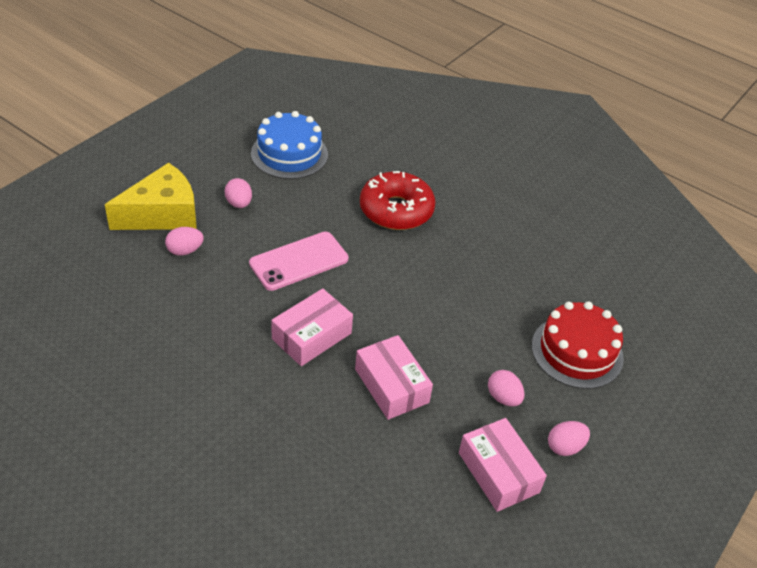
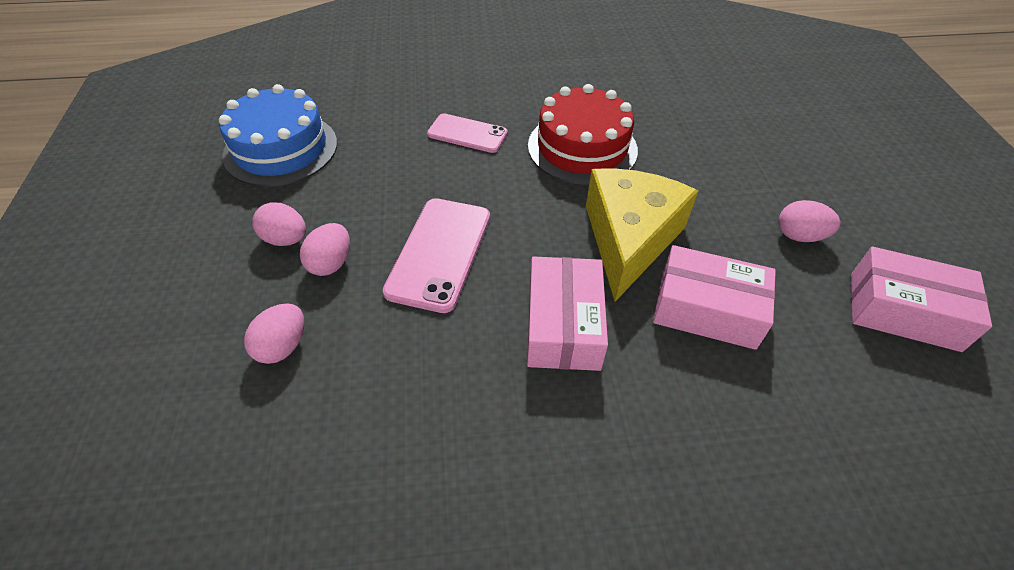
camera: 40 degrees left, 5 degrees up
yellow cheese [105,163,197,230] -> yellow cheese moved to [586,168,698,302]
red donut [360,171,435,230] -> pink phone [427,113,508,153]
red cake [532,301,624,389] -> red cake moved to [528,84,638,185]
pink egg [548,421,590,456] -> pink egg moved to [300,223,350,276]

